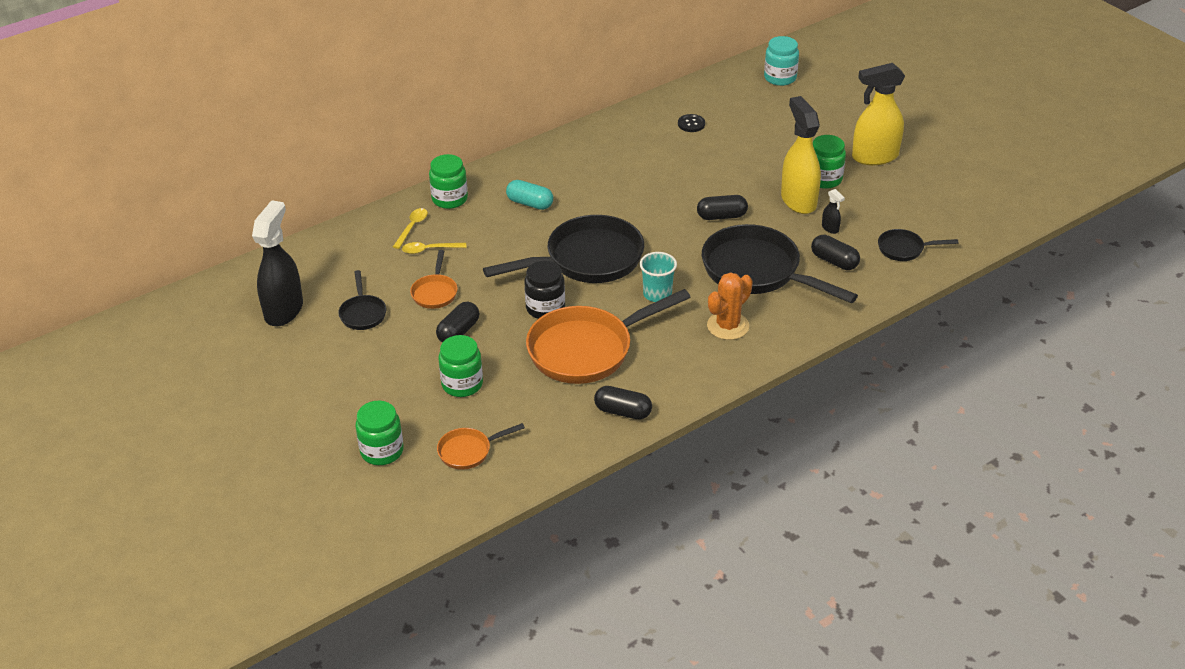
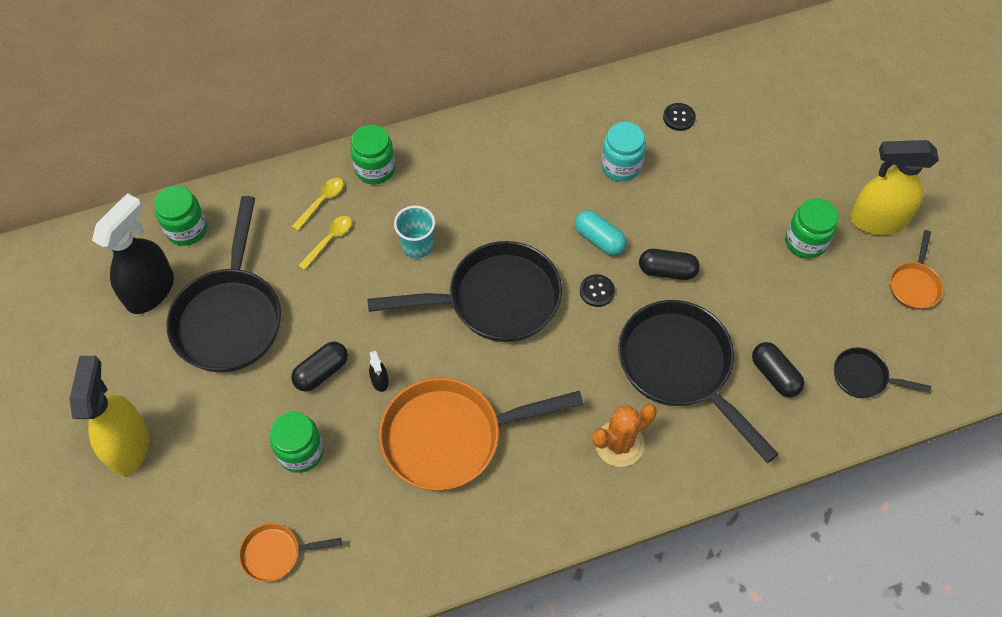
camera: 15 degrees right, 20 degrees up
black pan [338,270,386,330] -> black pan [166,196,281,372], size x2.11
green jar [355,401,404,465] -> green jar moved to [154,186,207,246]
yellow spoon [402,242,467,254] -> yellow spoon turned 120 degrees clockwise [298,216,352,270]
orange pan [410,250,457,309] -> orange pan moved to [890,230,943,310]
turquoise capsule [506,180,553,210] -> turquoise capsule moved to [575,210,627,256]
black jar [524,261,565,319] -> none
black capsule [594,386,652,420] -> none
turquoise cup [640,252,677,302] -> turquoise cup moved to [394,206,435,258]
turquoise jar [764,36,799,86] -> turquoise jar moved to [601,122,646,182]
yellow spray bottle [781,96,821,214] -> yellow spray bottle moved to [69,356,149,476]
black spray bottle [822,189,845,234] -> black spray bottle moved to [369,351,389,392]
none -> black button [580,274,615,307]

